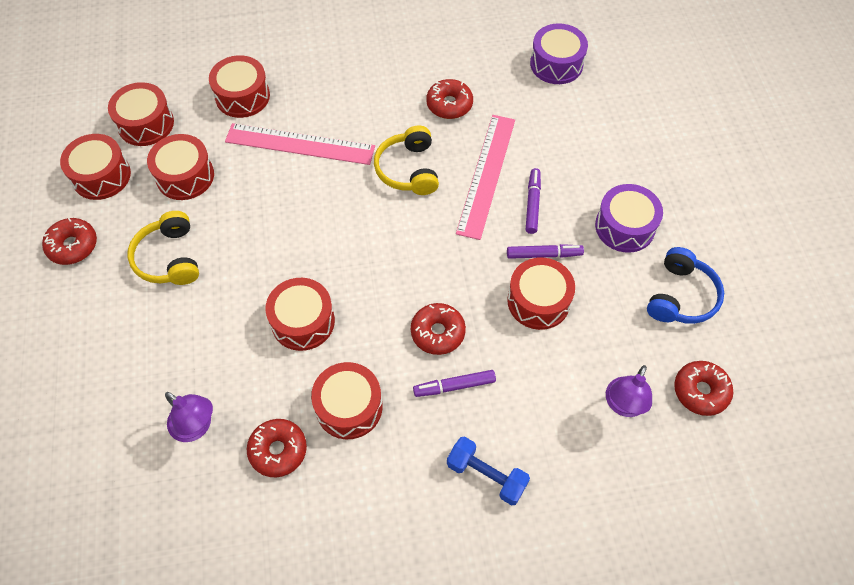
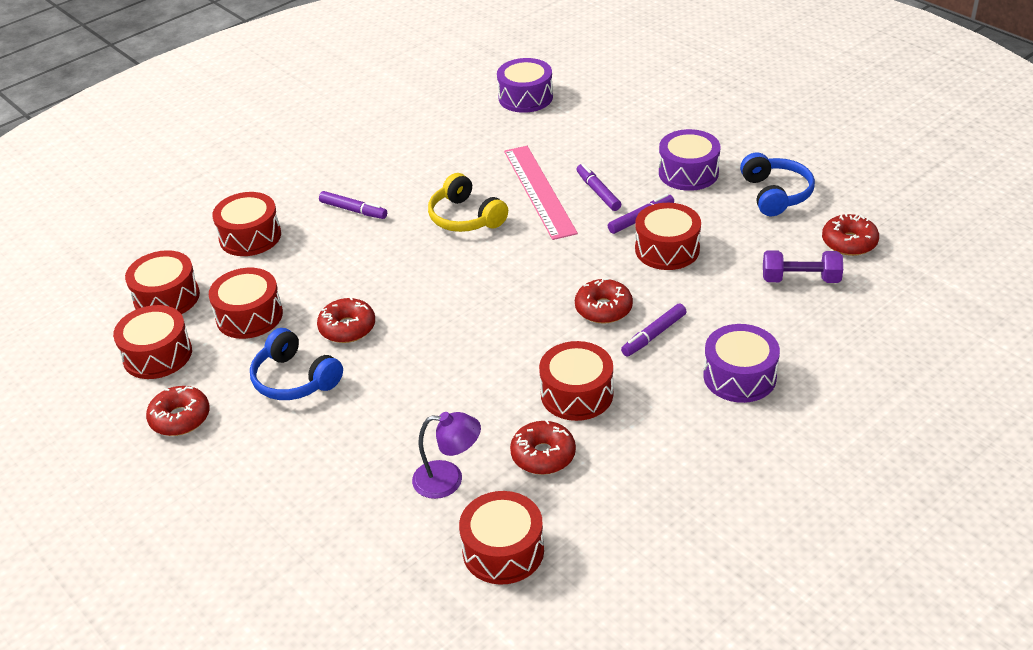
camera: 30 degrees left, 20 degrees down
yellow headphones [128,211,199,285] -> blue headphones [250,328,343,400]
pink ruler [225,123,375,165] -> none
red drum [265,278,335,351] -> red drum moved to [459,491,544,585]
red donut [426,79,473,119] -> red donut moved to [317,297,375,343]
blue dumbbell [447,437,530,505] -> purple drum [704,324,780,403]
purple lamp [606,365,652,417] -> purple dumbbell [763,250,843,283]
none -> purple marker [319,191,387,219]

